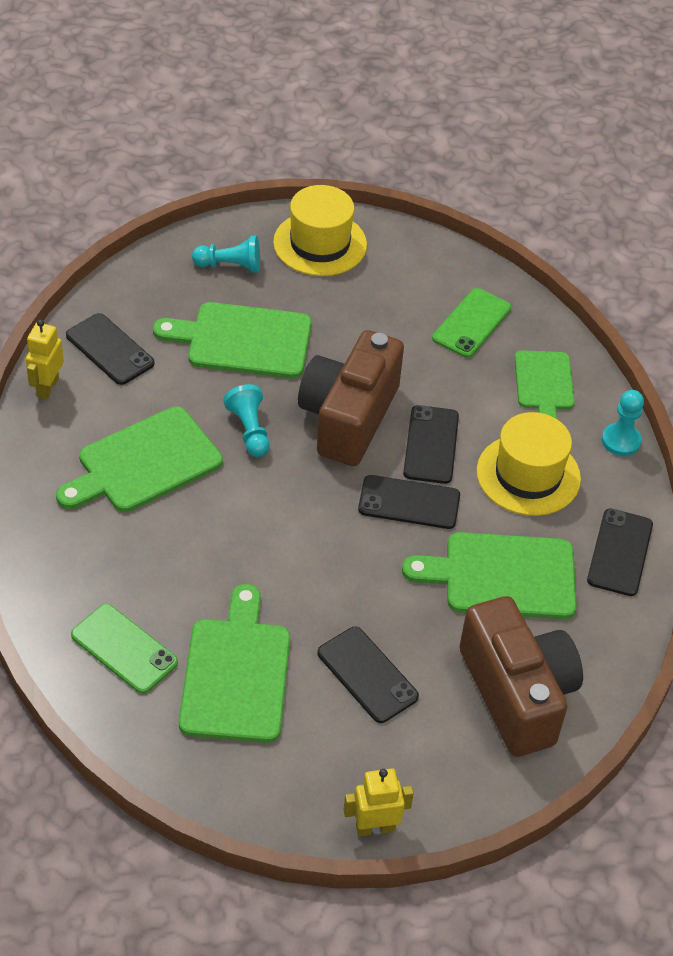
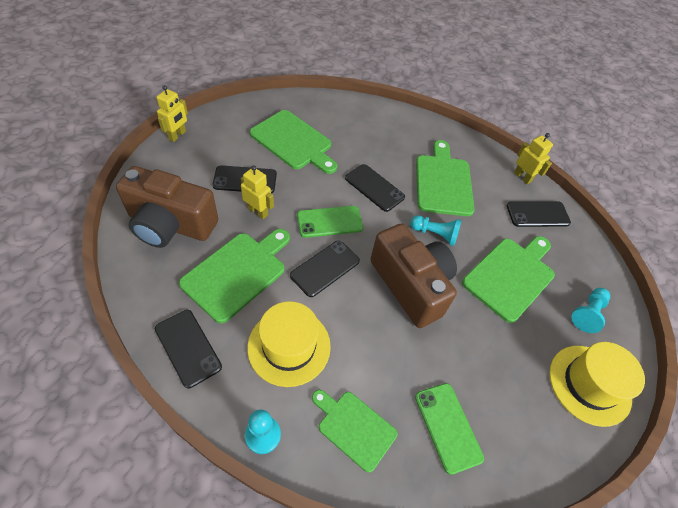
camera: 125 degrees right, 5 degrees up
green phone [71,604,178,694] -> green phone moved to [297,206,363,238]
black phone [403,405,459,484] -> black phone moved to [345,164,405,212]
none -> yellow robot [241,165,274,219]

